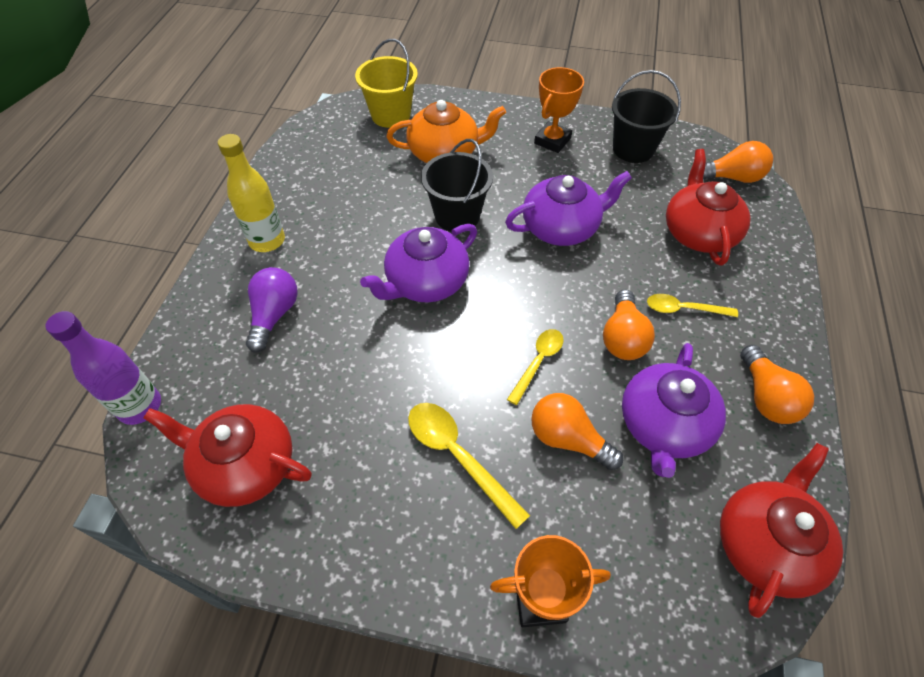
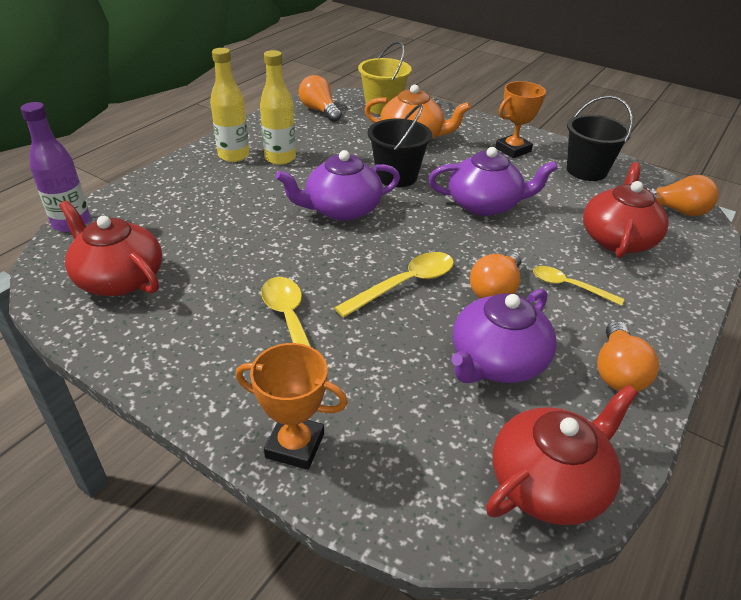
camera: 20 degrees right, 15 degrees down
purple light bulb [246,267,298,353] -> none
yellow spoon [507,329,564,405] -> yellow spoon [334,252,454,318], size x1.52
orange light bulb [531,393,623,470] -> orange light bulb moved to [299,75,342,122]
none -> yellow bottle [260,50,296,165]

